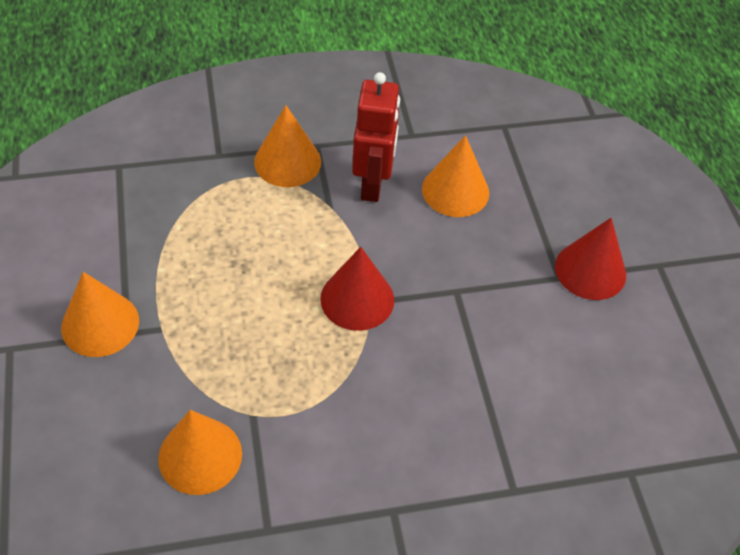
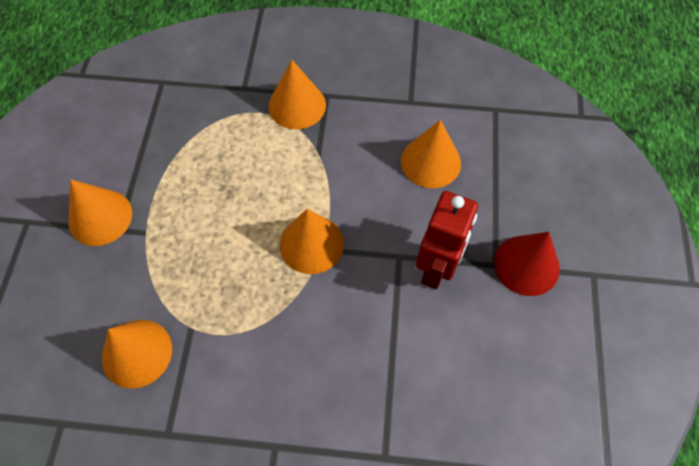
camera: 20 degrees right, 10 degrees up
red cone [320,247,394,331] -> orange cone [280,209,344,274]
red robot [352,72,400,202] -> red robot moved to [416,191,478,289]

